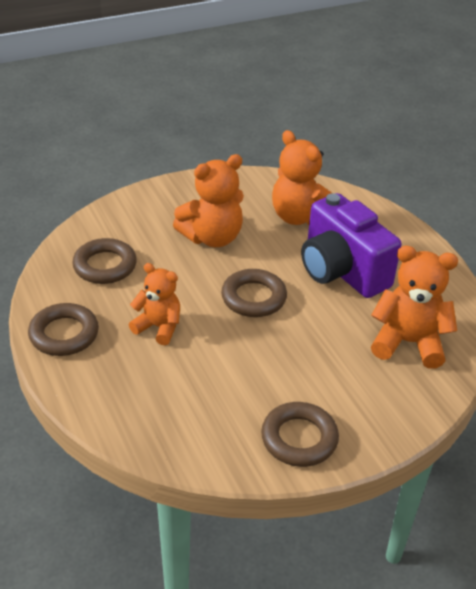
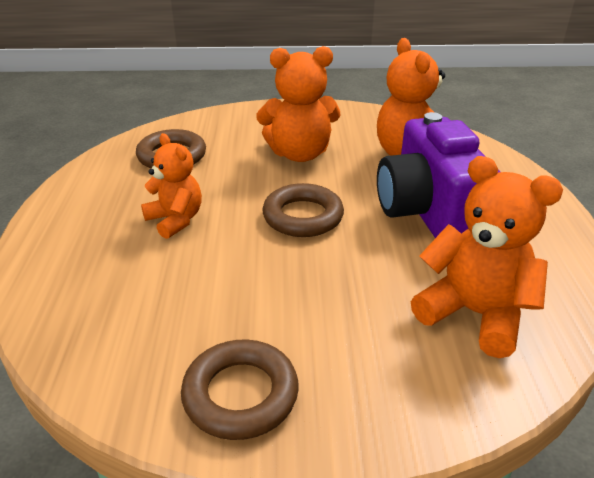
camera: 25 degrees right, 5 degrees down
brown ring [28,303,99,356] -> none

